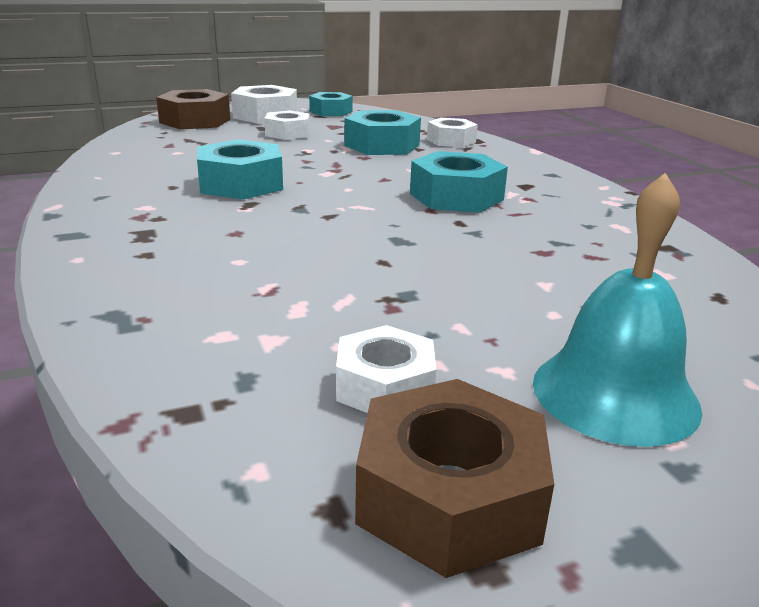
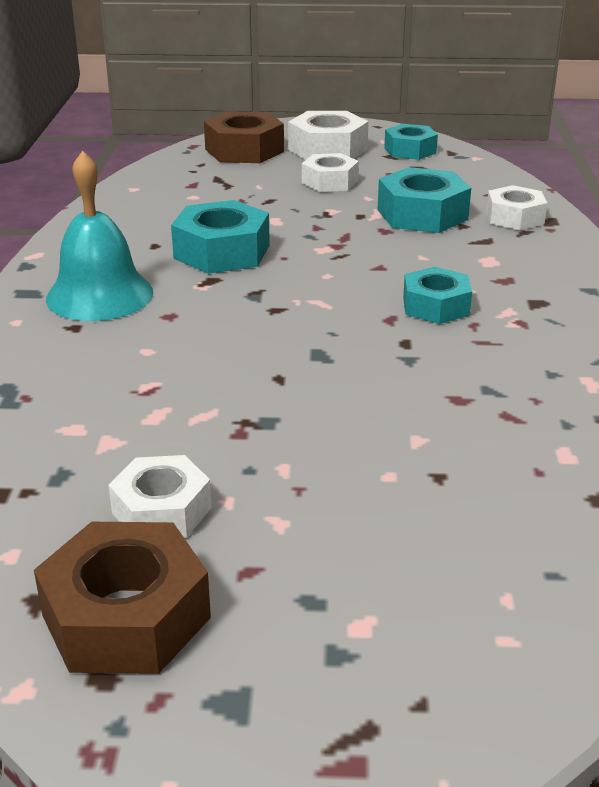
camera: 25 degrees right, 5 degrees up
turquoise nut [410,151,508,213] -> turquoise nut [403,267,472,324], size x0.67
turquoise bell [533,173,702,447] -> turquoise bell moved to [46,151,153,321]

